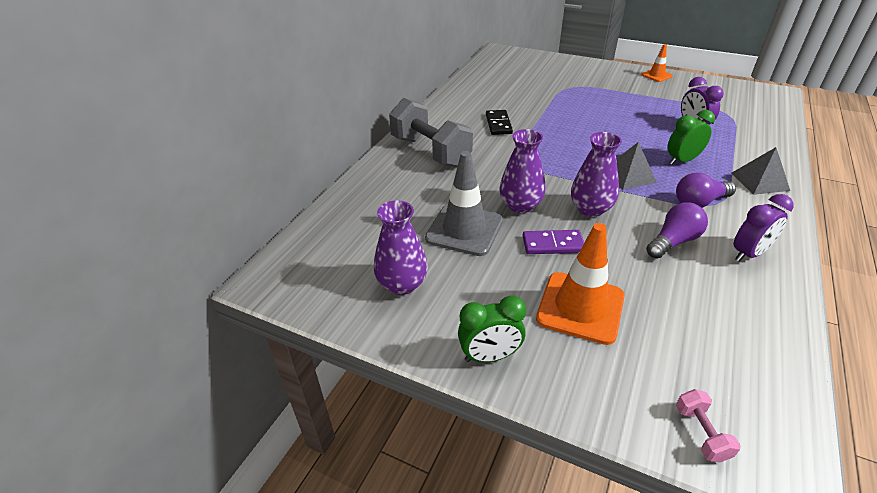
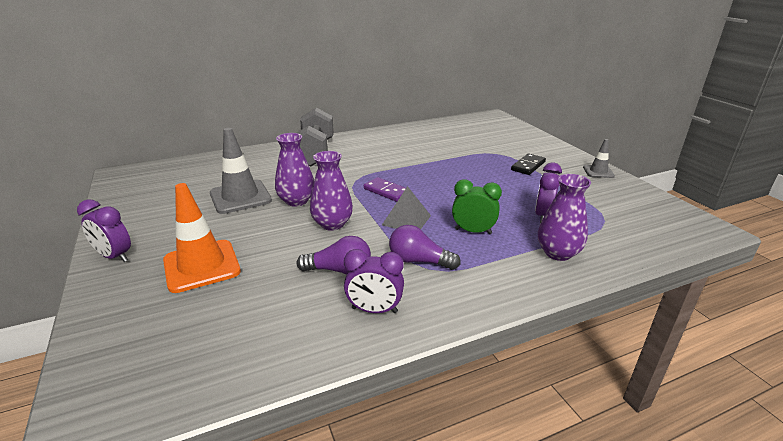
camera: 40 degrees right, 10 degrees down
purple vase [374,200,428,295] -> purple vase moved to [538,174,591,261]
green clock [458,295,526,362] -> purple clock [77,199,131,262]
black domino [486,110,513,135] -> black domino moved to [511,154,546,175]
purple domino [523,230,584,254] -> purple domino moved to [364,177,406,202]
orange traffic cone [642,44,673,82] -> grey traffic cone [583,139,615,178]
pink dumbbell [676,389,741,463] -> none
grey pyramid [731,147,790,195] -> none

